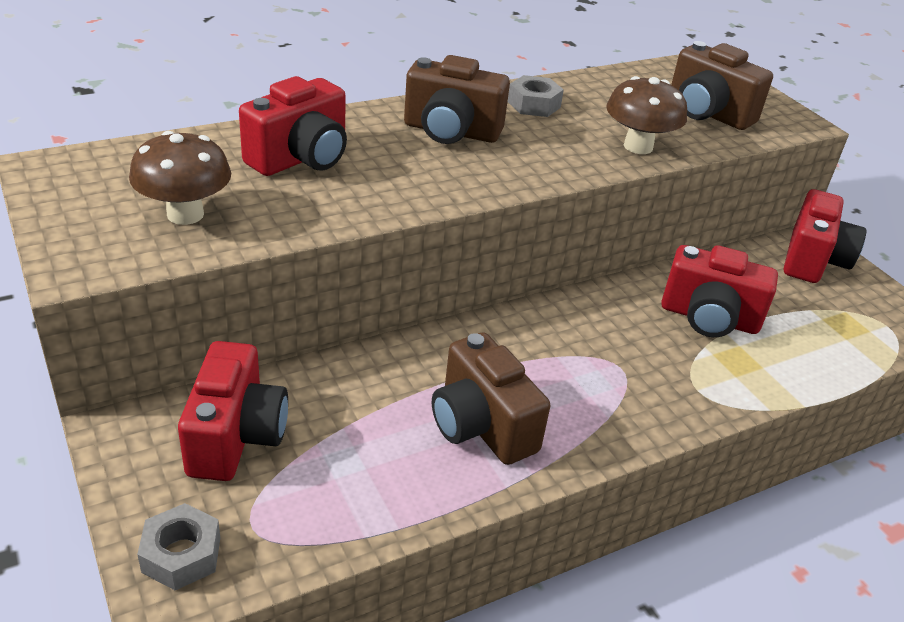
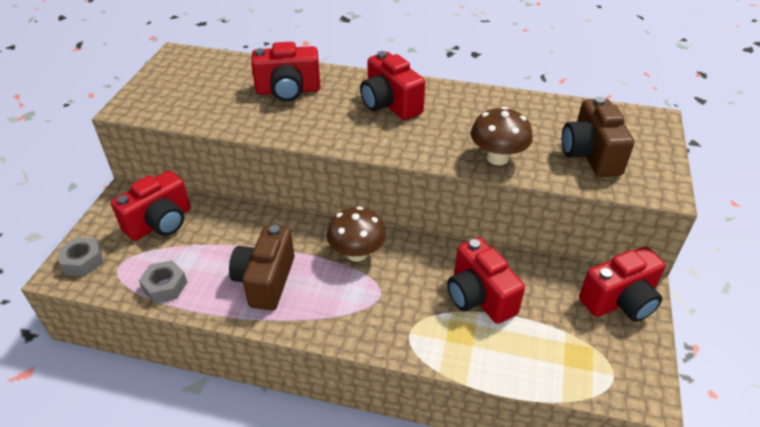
camera: 45 degrees right, 5 degrees up
brown mushroom [129,131,231,225] -> brown mushroom moved to [327,206,386,262]
brown camera [404,55,510,144] -> red camera [360,51,425,120]
grey nut [508,75,564,117] -> grey nut moved to [139,260,187,303]

